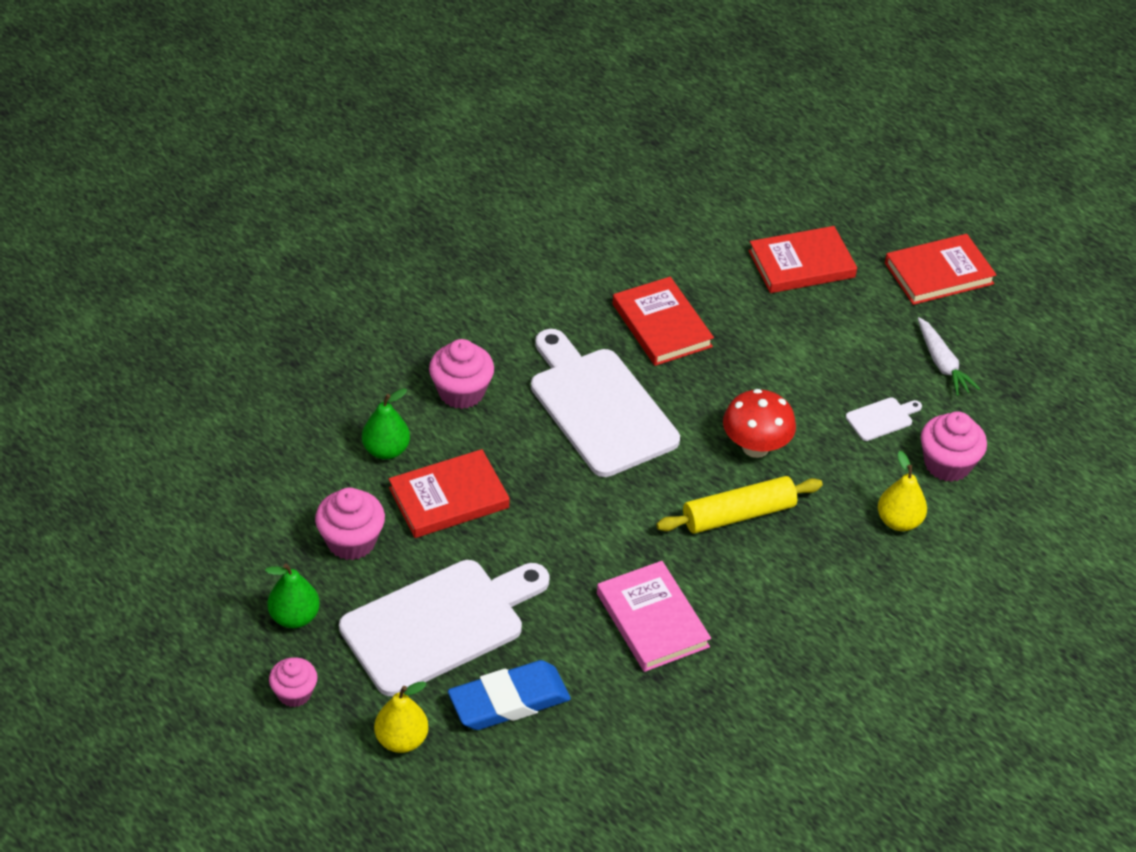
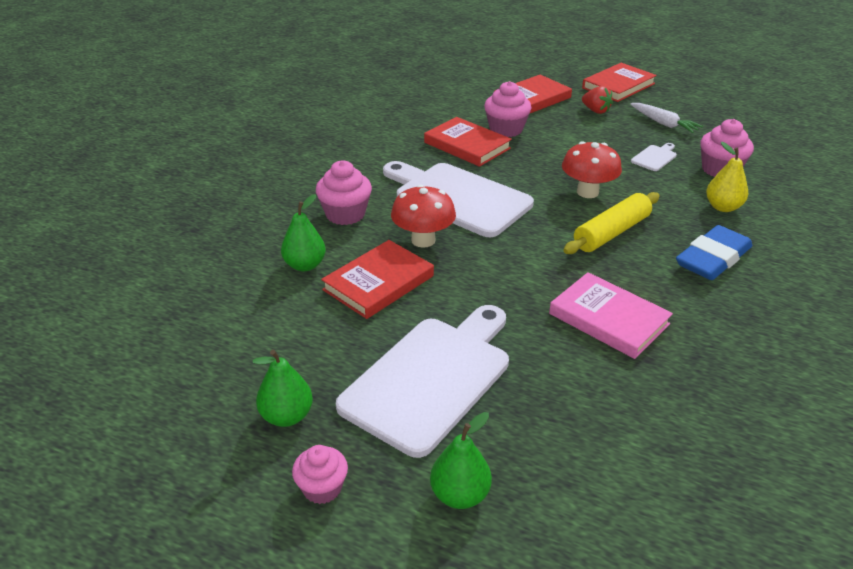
camera: 20 degrees left, 10 degrees down
pink cupcake [315,487,385,560] -> pink cupcake moved to [484,81,531,137]
yellow pear [374,681,429,753] -> green pear [430,412,492,509]
blue eraser [448,660,571,730] -> blue eraser moved to [676,225,752,280]
none -> red mushroom [391,184,456,248]
none -> red strawberry [582,86,613,114]

